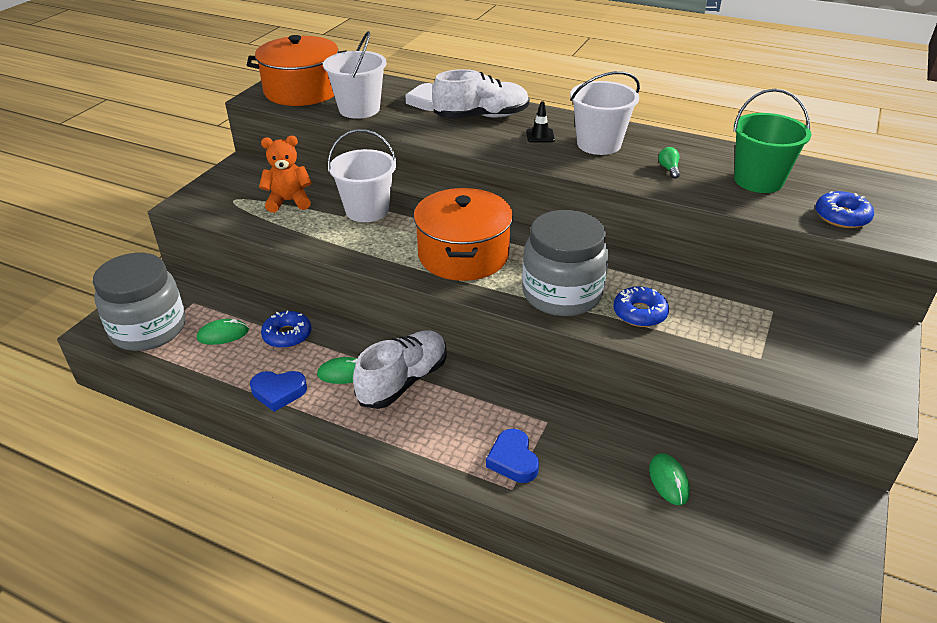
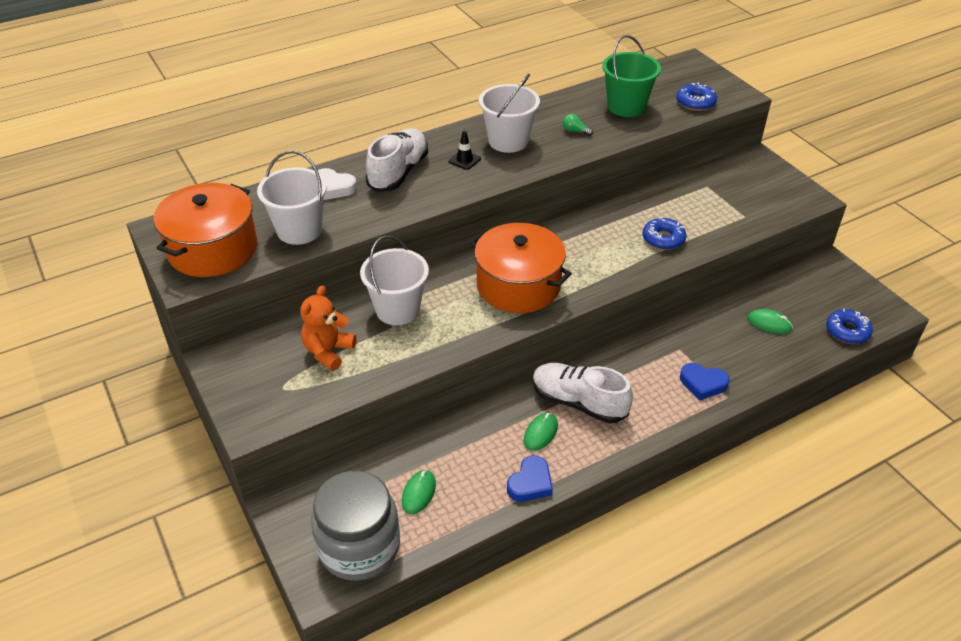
camera: 55 degrees left, 5 degrees up
blue donut [261,311,312,348] -> blue donut moved to [826,309,873,344]
white shoe [353,330,447,409] -> white shoe turned 45 degrees counterclockwise [532,363,633,424]
grey jar [522,210,608,316] -> none

